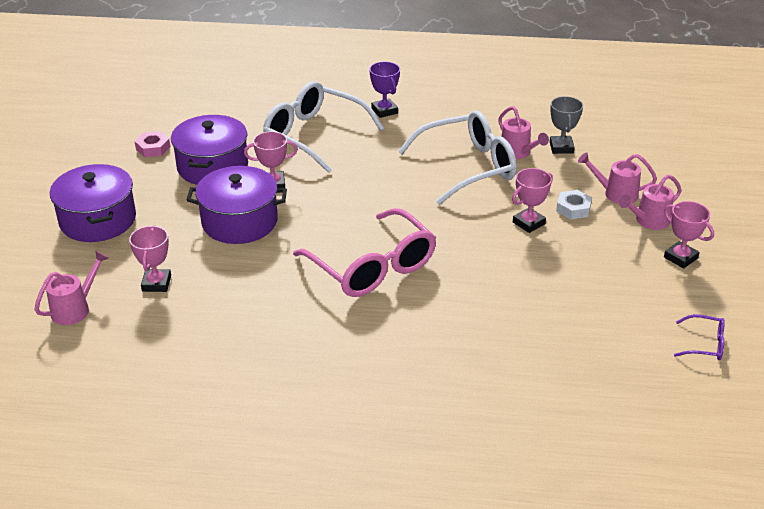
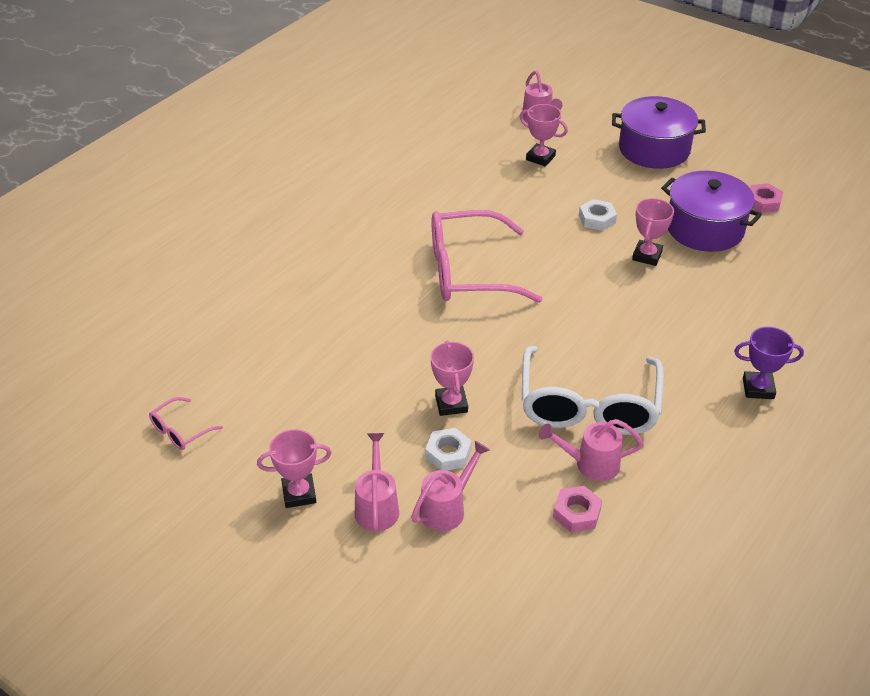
camera: 120 degrees right, 5 degrees up
purple pot [186,166,287,244] -> white nut [579,199,617,231]
white glasses [263,81,384,173] -> none
grey trophy [550,96,583,154] -> pink nut [553,486,602,532]
purple glasses [674,314,725,360] -> pink glasses [149,397,223,450]

